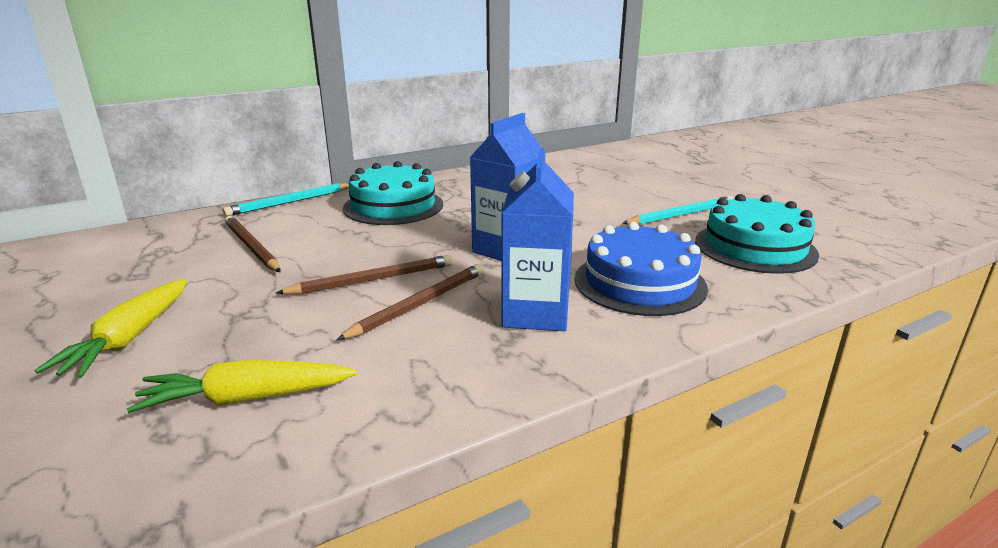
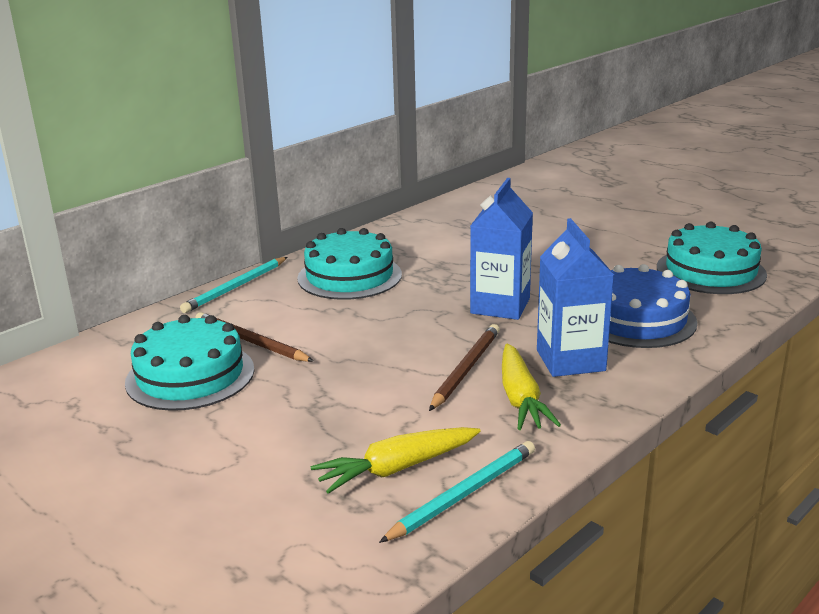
camera: 15 degrees left, 0 degrees up
yellow carrot [35,279,187,378] -> yellow carrot moved to [502,344,561,430]
brown pencil [276,255,453,294] -> none
turquoise pencil [622,196,734,225] -> turquoise pencil moved to [379,441,535,543]
none -> turquoise cake [125,315,254,411]

